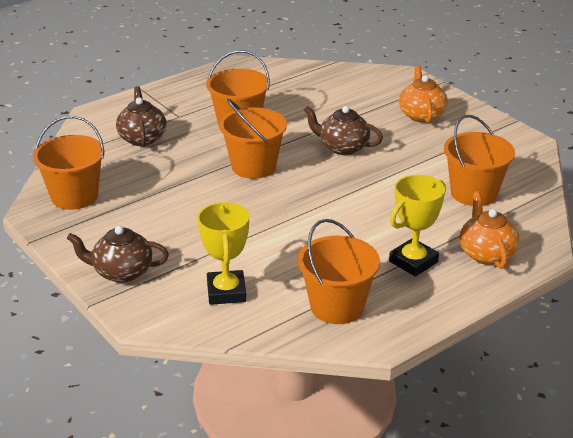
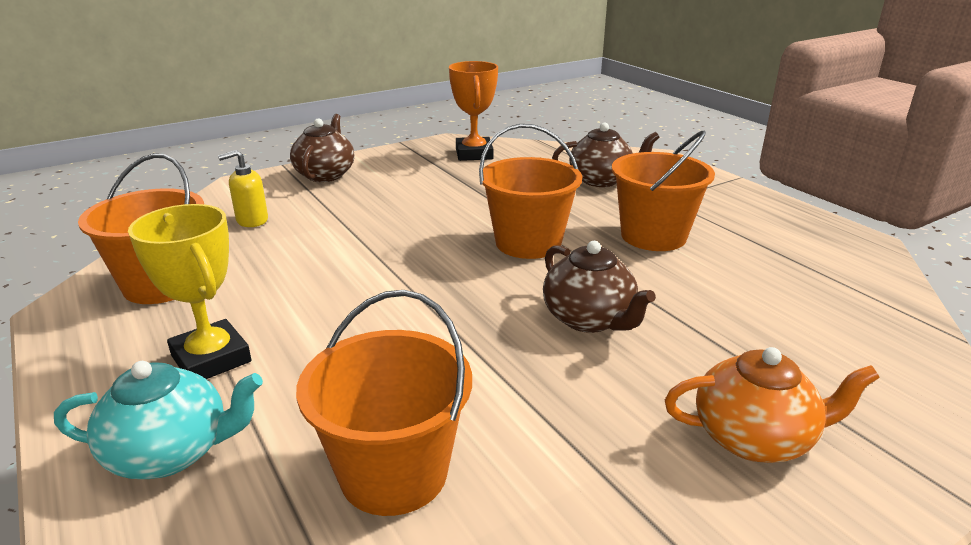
camera: 95 degrees right, 5 degrees down
orange bucket [33,116,105,210] -> orange trophy [449,61,498,161]
yellow trophy [197,202,249,305] -> yellow soap dispenser [218,150,268,227]
brown teapot [303,106,383,155] -> brown teapot turned 120 degrees clockwise [543,241,656,333]
orange teapot [460,192,519,269] -> turquoise teapot [54,361,263,479]

